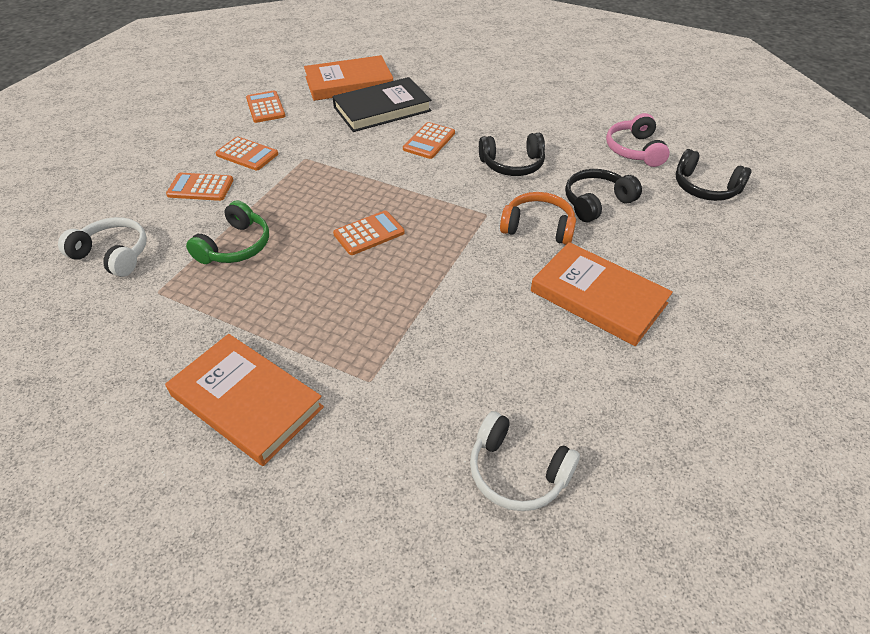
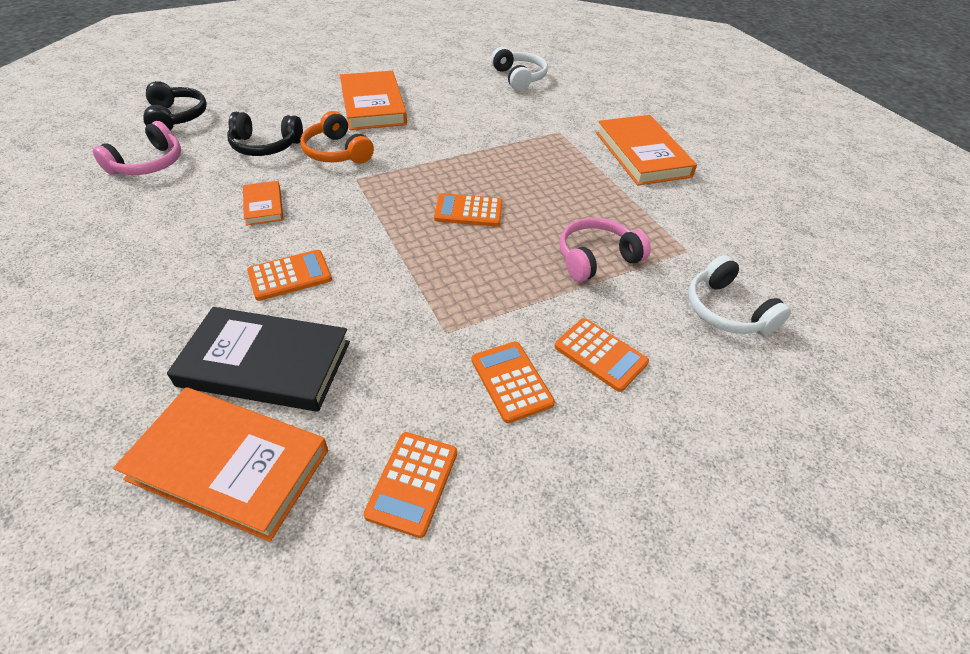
camera: 145 degrees left, 0 degrees up
green headphones [186,200,269,264] -> pink headphones [560,218,651,282]
black headphones [479,133,545,176] -> orange book [243,181,283,226]

